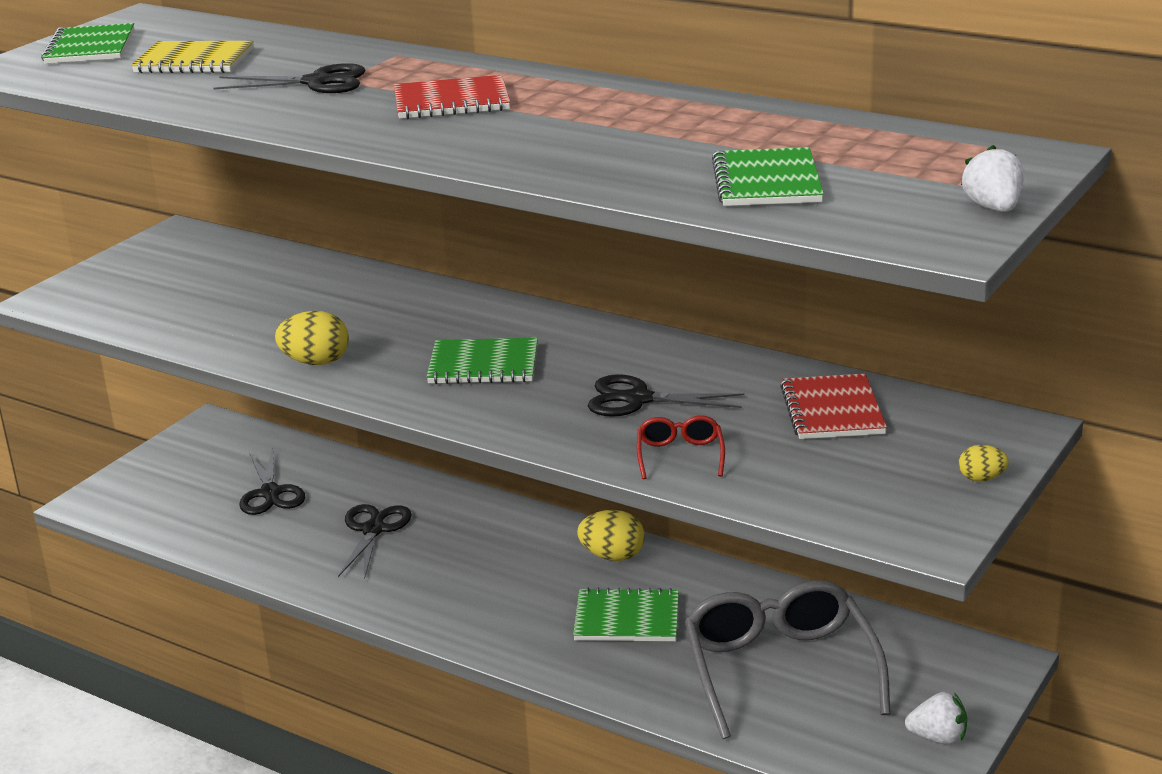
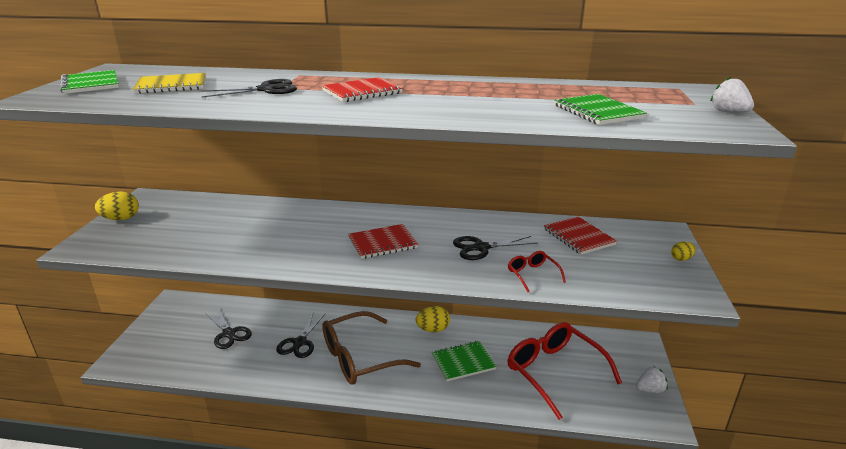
camera: 25 degrees left, 0 degrees up
yellow egg [275,311,349,365] -> yellow egg moved to [95,191,139,220]
black scissors [338,504,412,580] -> black scissors turned 150 degrees counterclockwise [276,314,325,358]
green notebook [426,338,538,384] -> red notebook [348,224,418,259]
grey glasses [685,580,891,739] -> red glasses [508,322,622,420]
none -> brown glasses [322,311,421,385]

